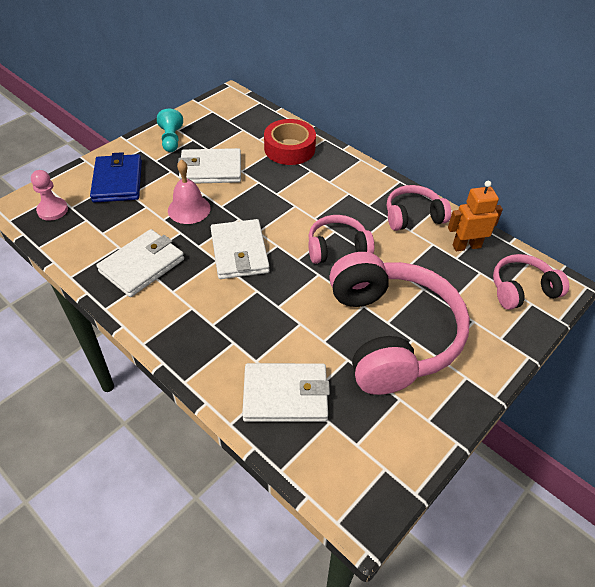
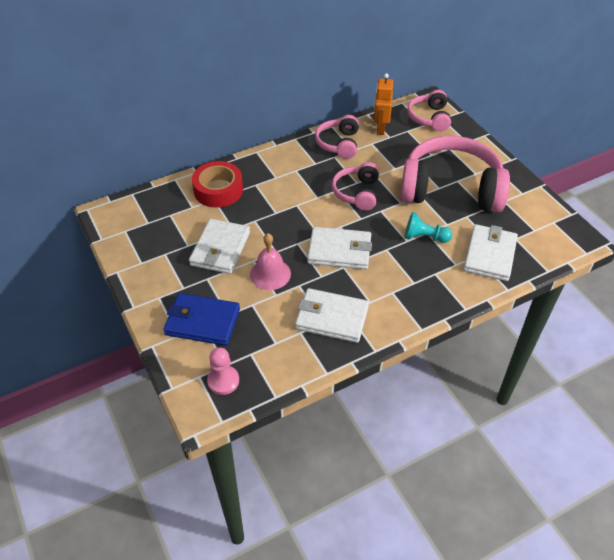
camera: 70 degrees left, 0 degrees up
white wallet [97,229,184,297] -> white wallet turned 45 degrees counterclockwise [295,288,369,343]
turquoise pawn [157,109,183,152] -> turquoise pawn moved to [405,212,452,243]

